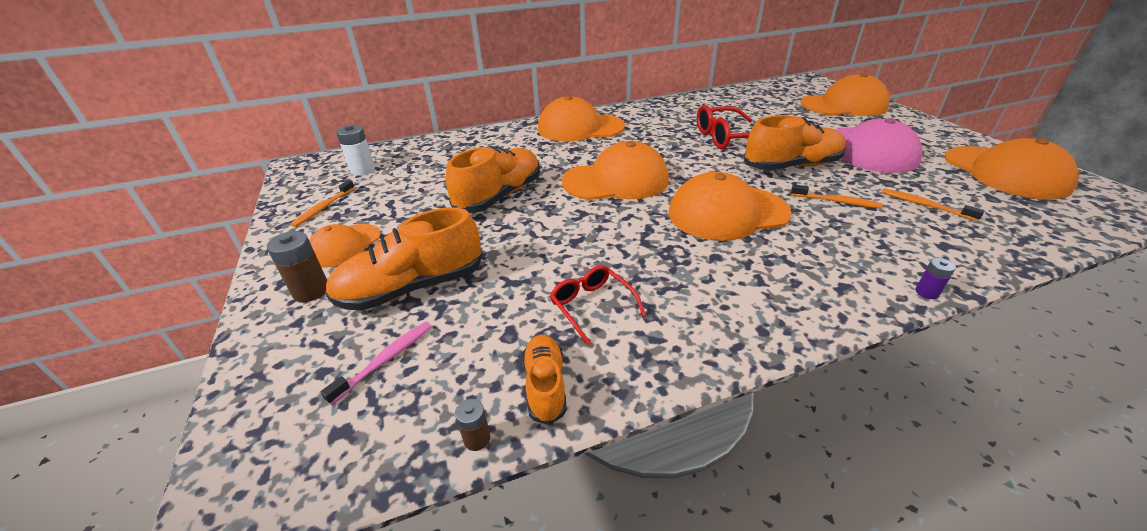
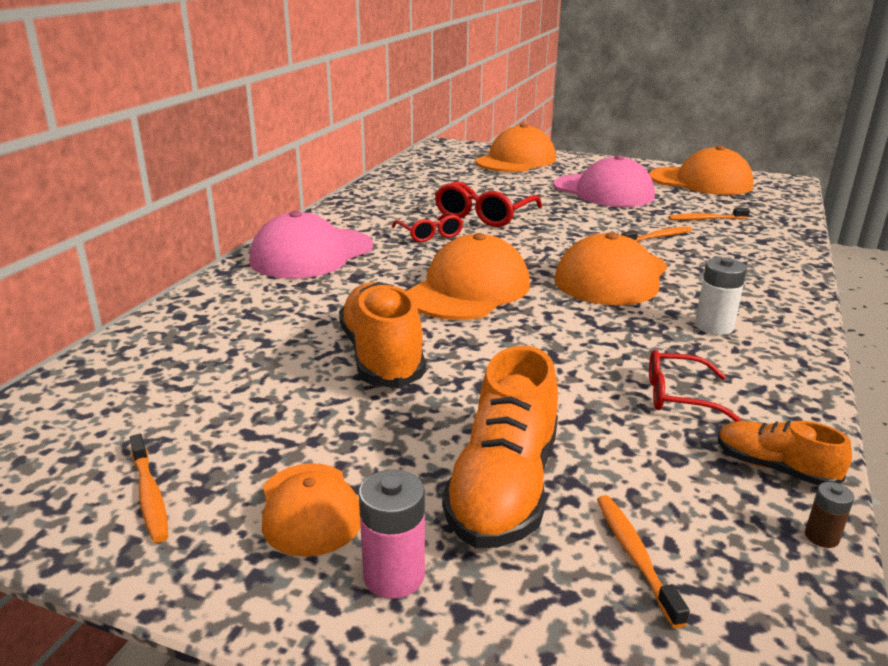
camera: 50 degrees left, 10 degrees down
brown battery [267,231,327,302] -> pink battery [359,470,425,599]
pink toothbrush [320,322,432,405] -> orange toothbrush [597,495,690,629]
white battery [336,125,375,175] -> white battery moved to [695,257,747,335]
orange cap [538,95,625,142] -> pink cap [250,211,373,279]
orange shoe [744,115,846,170] -> none
purple battery [915,258,956,299] -> none
none -> red glasses [392,212,463,242]

